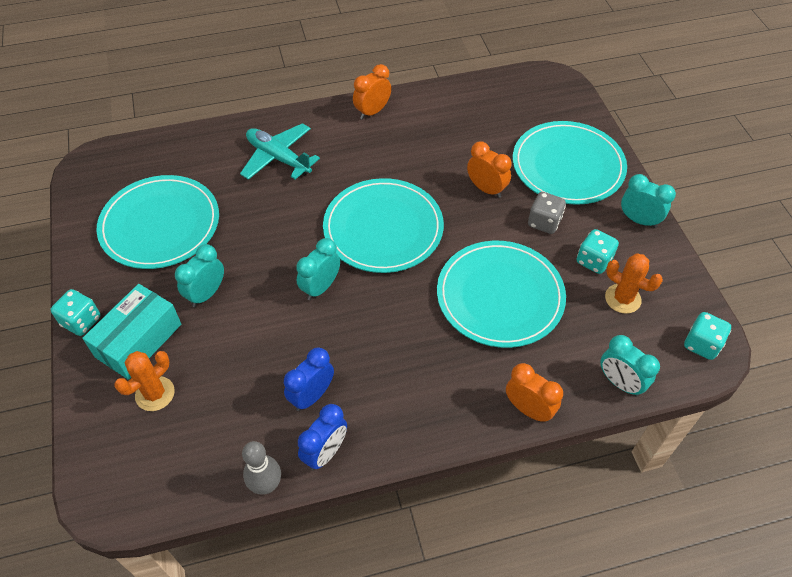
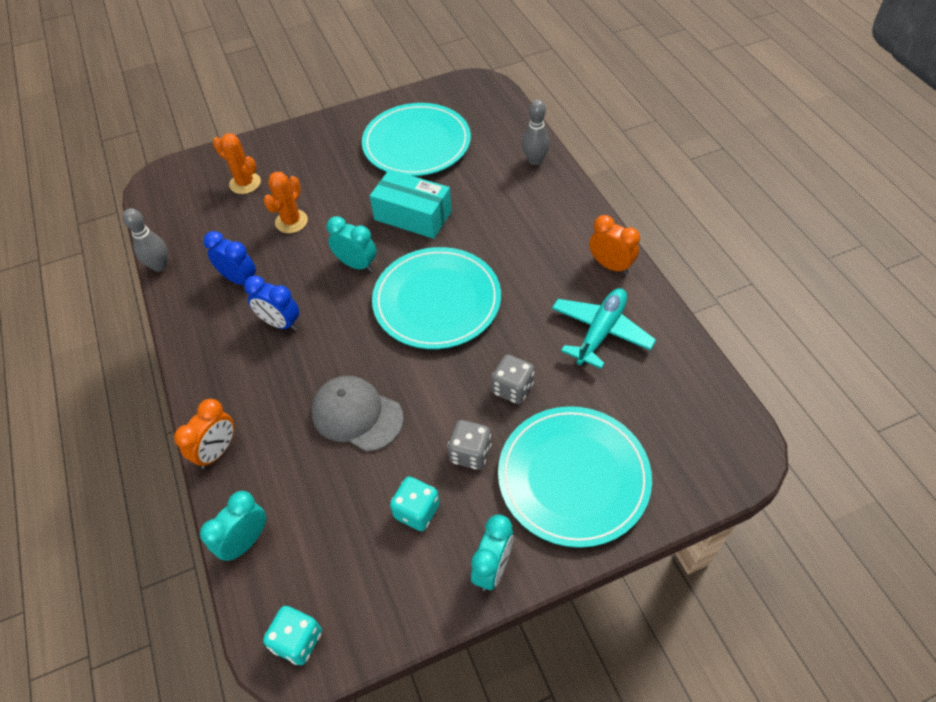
camera: 85 degrees right, 0 degrees up
turquoise dice [50,289,100,336] -> none
turquoise box [82,284,181,380] -> turquoise box moved to [370,169,452,239]
turquoise clock [175,244,224,307] -> none
turquoise plane [240,123,320,180] -> turquoise plane moved to [552,288,656,369]
blue clock [298,404,347,470] -> blue clock moved to [244,276,299,331]
turquoise plate [437,241,566,348] -> grey cap [311,376,404,452]
orange clock [467,141,512,198] -> grey dice [492,354,534,404]
orange cactus [605,253,663,314] -> orange cactus moved to [263,172,308,233]
none -> grey bowling pin [522,100,550,165]

